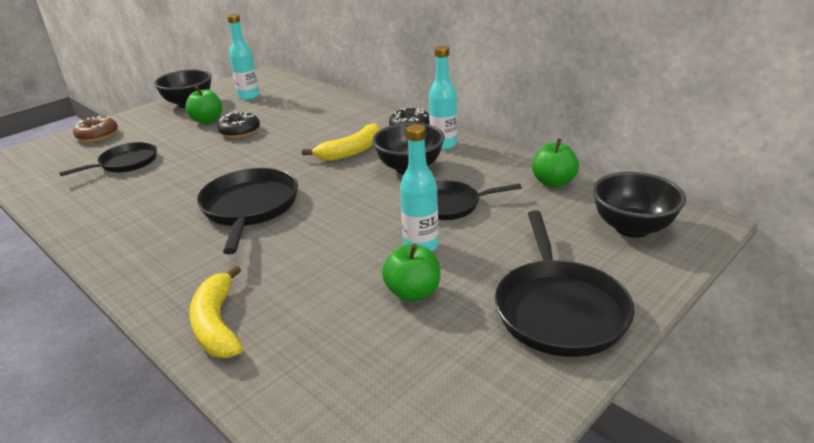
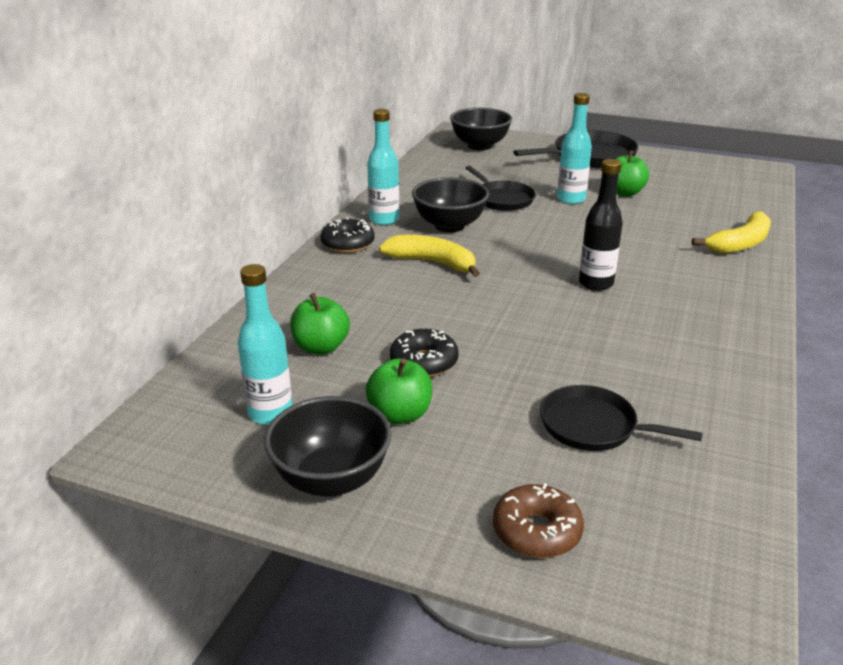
camera: 115 degrees left, 0 degrees up
black pan [197,168,298,255] -> black bottle [579,159,623,291]
green apple [532,138,579,187] -> green apple moved to [290,293,350,355]

